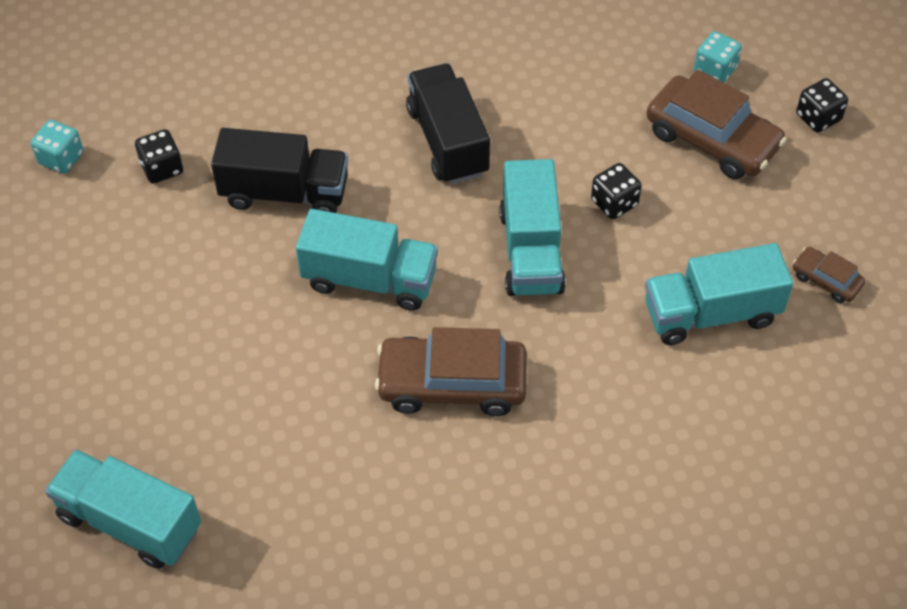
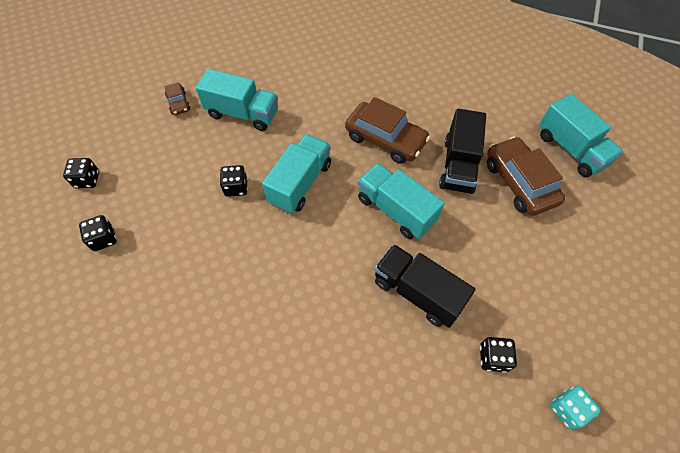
camera: 150 degrees left, 5 degrees up
black truck [406,64,490,184] -> black truck moved to [439,109,486,194]
brown car [647,69,787,180] -> brown car moved to [487,137,565,216]
turquoise dice [694,31,742,83] -> black dice [79,215,117,251]

